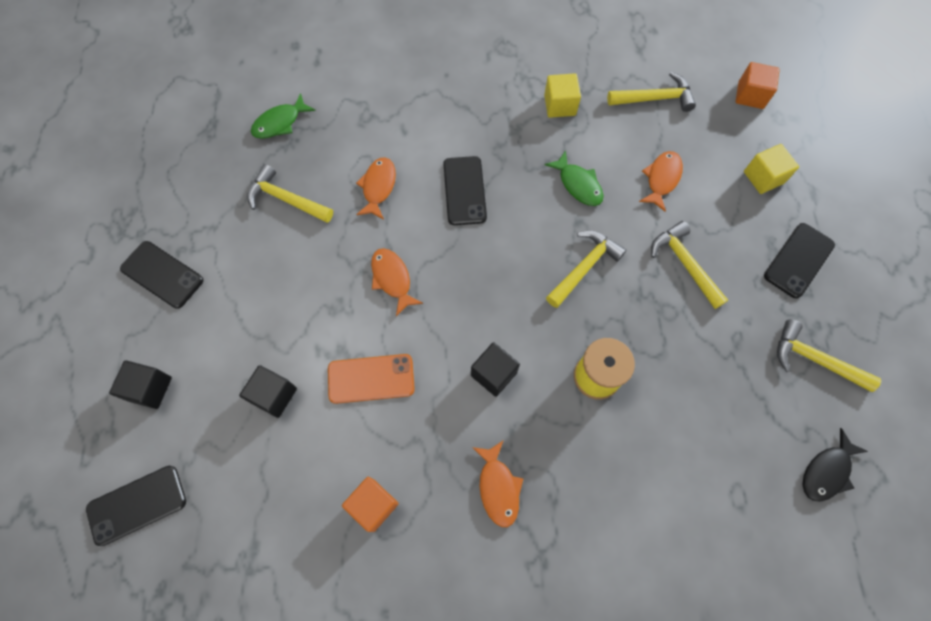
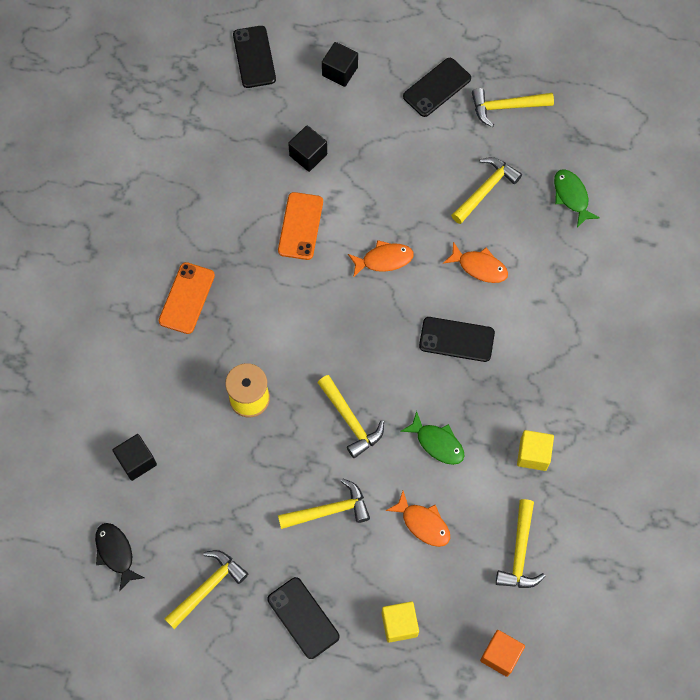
camera: 105 degrees right, 0 degrees up
orange cube [342,477,398,532] -> none
black cube [471,342,520,397] -> black cube moved to [113,434,157,481]
orange fish [472,440,523,527] -> orange phone [159,262,215,334]
green fish [545,150,604,206] -> green fish turned 120 degrees counterclockwise [400,411,464,465]
none -> yellow hammer [472,88,554,128]

